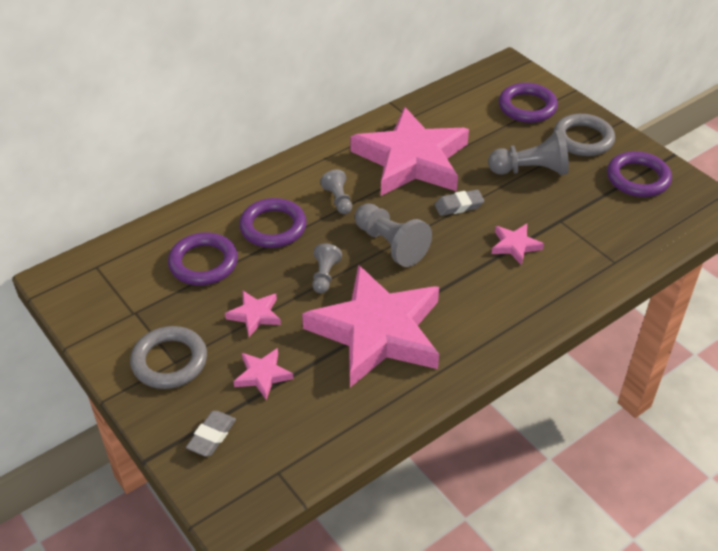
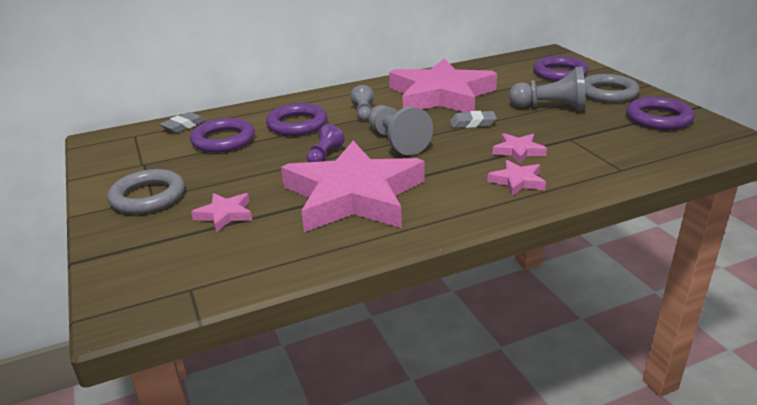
camera: 15 degrees right, 15 degrees down
grey eraser [186,411,236,457] -> grey eraser moved to [160,112,206,133]
pink star [225,291,281,337] -> pink star moved to [487,160,546,196]
grey pawn [312,243,342,293] -> purple pawn [307,124,345,162]

